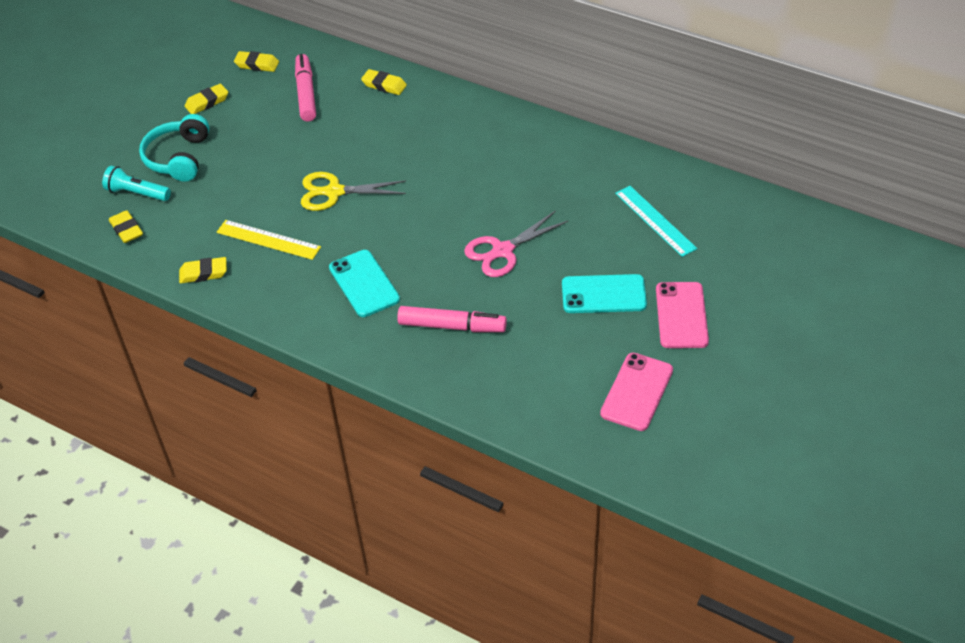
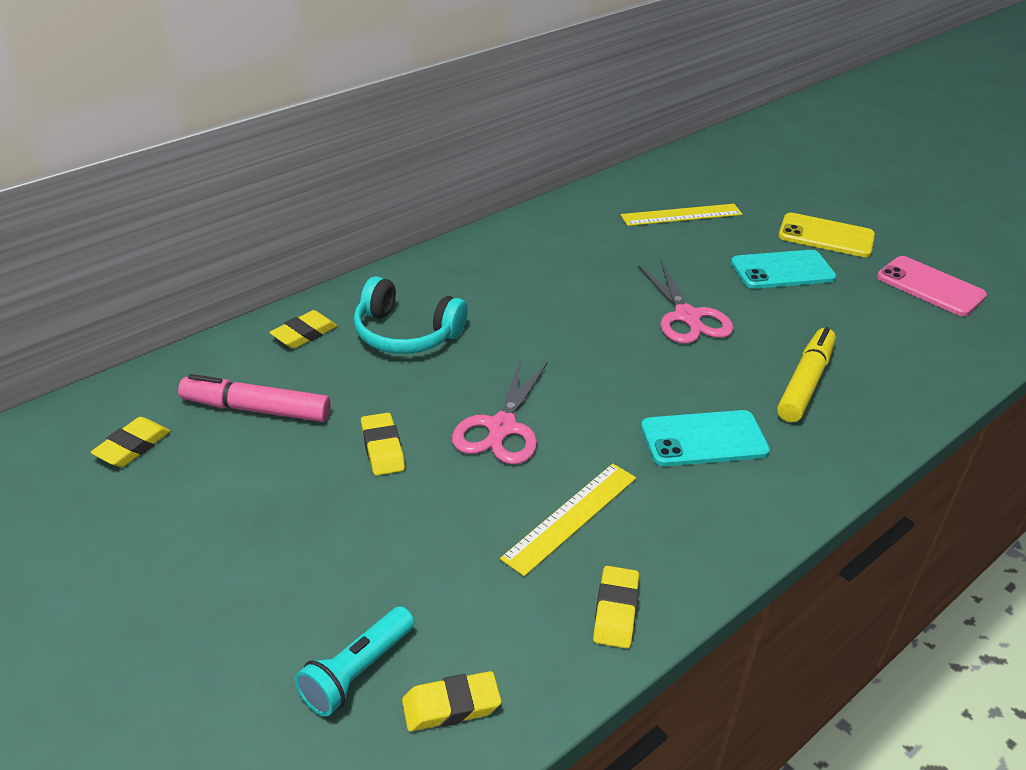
camera: 75 degrees left, 10 degrees down
turquoise headphones [139,114,210,182] -> turquoise headphones moved to [354,276,468,354]
yellow eraser [185,83,228,114] -> yellow eraser moved to [361,413,405,476]
yellow scissors [301,172,406,211] -> pink scissors [452,358,548,465]
pink marker [397,306,507,332] -> yellow marker [777,327,836,422]
turquoise phone [562,274,647,313] -> turquoise phone turned 60 degrees clockwise [731,250,836,289]
turquoise ruler [615,186,697,257] -> yellow ruler [621,204,742,226]
pink phone [656,282,709,348] -> yellow phone [778,213,875,257]

